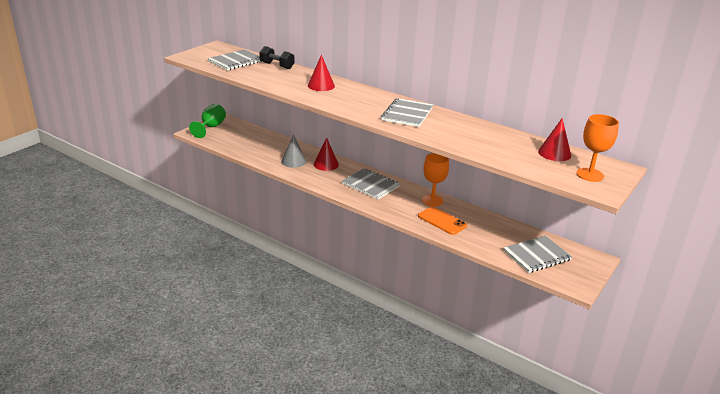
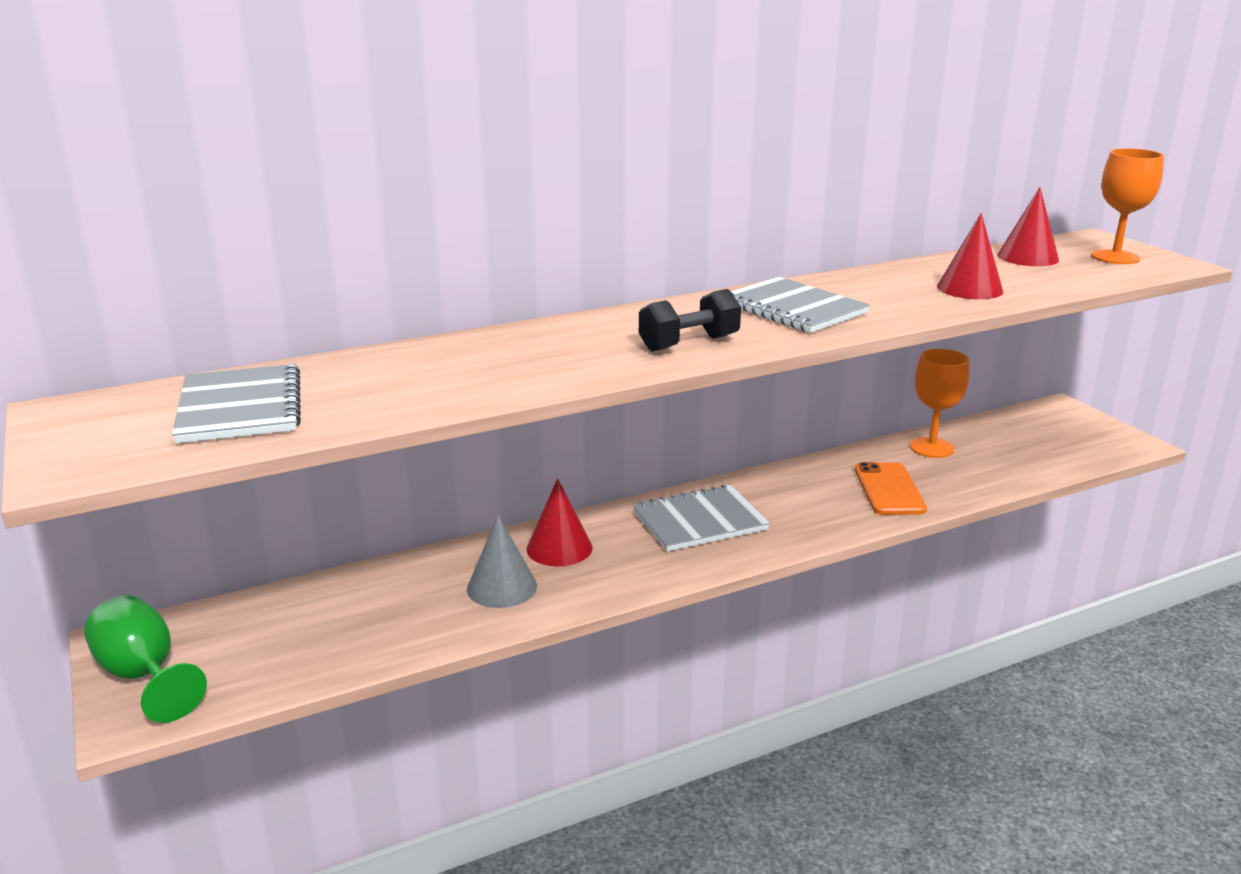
camera: 60 degrees left, 5 degrees down
black dumbbell [259,46,294,69] -> black dumbbell moved to [639,289,741,351]
red cone [308,55,335,91] -> red cone moved to [937,213,1003,299]
orange phone [418,206,467,235] -> orange phone turned 75 degrees counterclockwise [855,462,927,515]
orange goblet [422,153,449,206] -> orange goblet moved to [910,349,969,458]
grey notebook [503,235,572,273] -> none

